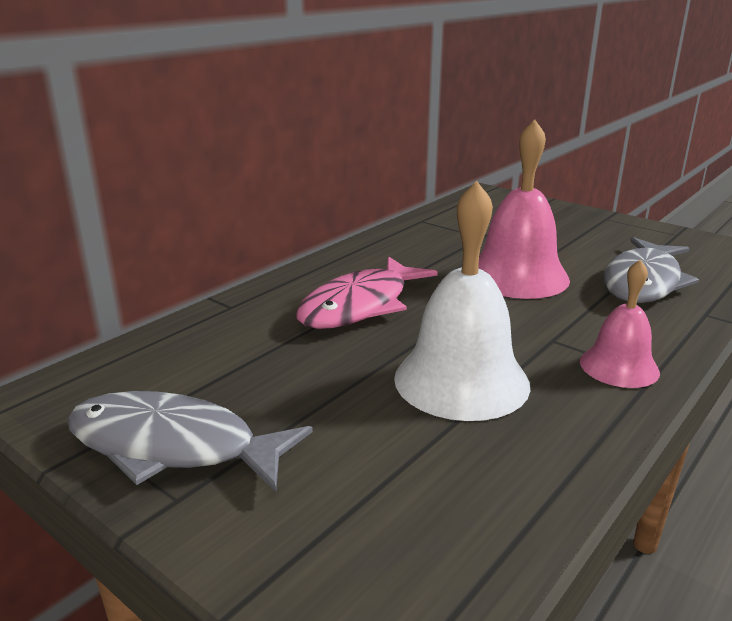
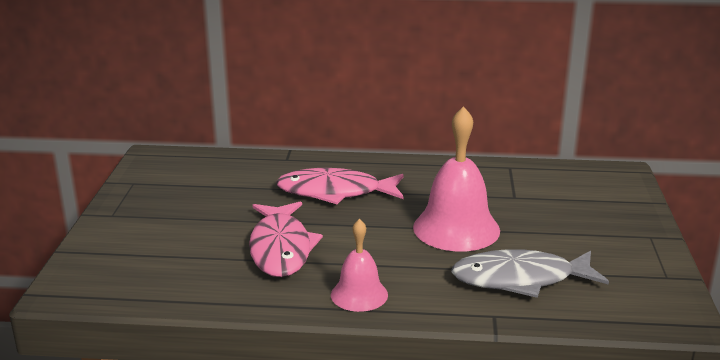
camera: 55 degrees right, 0 degrees up
grey fish [67,391,313,492] -> none
white bell [394,181,530,421] -> pink fish [249,201,323,277]

